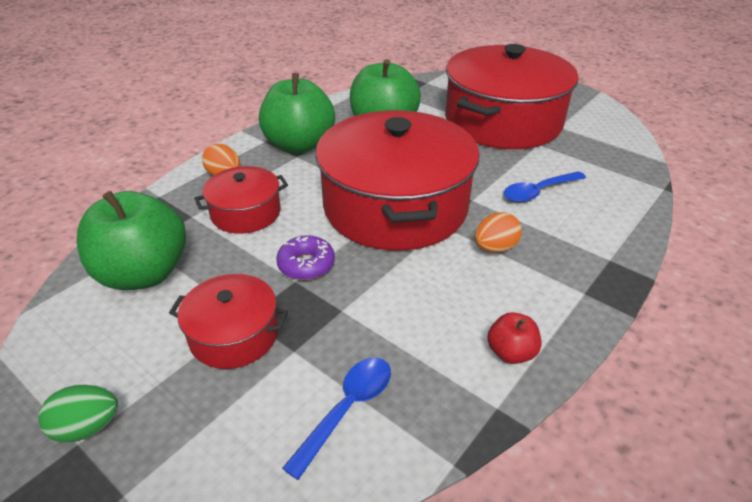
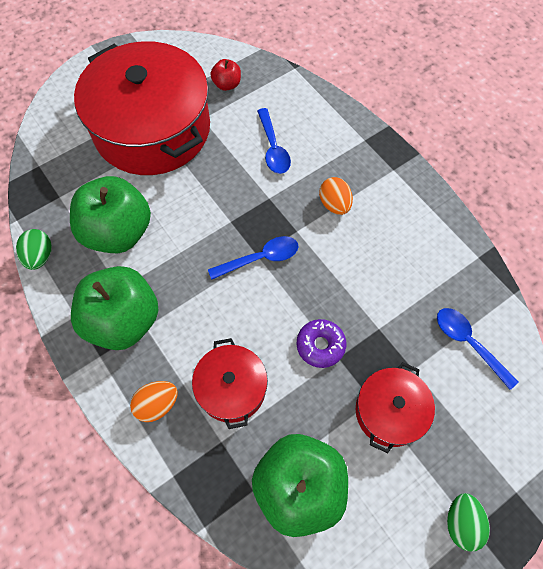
camera: 75 degrees left, 25 degrees up
red pot [315,110,480,251] -> blue spoon [208,236,298,280]
red apple [487,312,541,364] -> red apple moved to [210,59,241,91]
none -> green egg [16,229,52,270]

